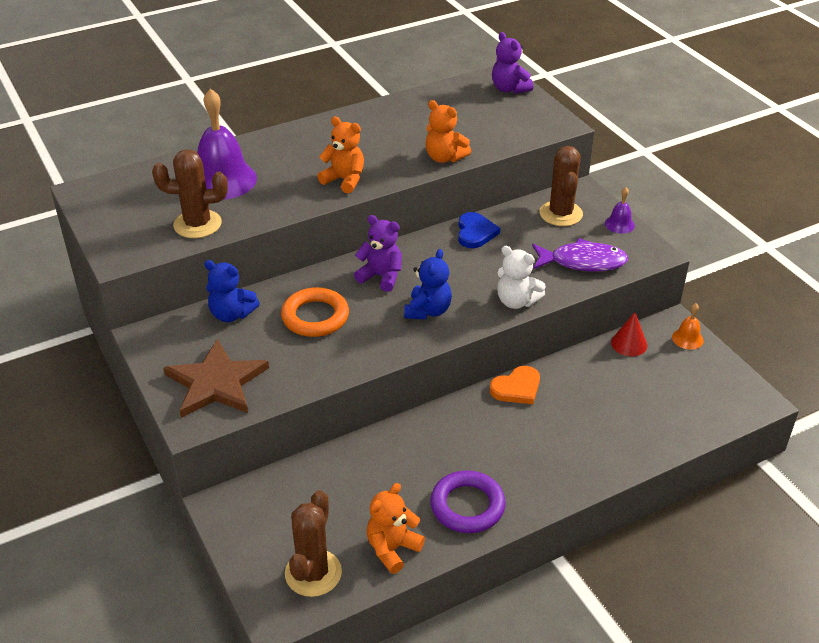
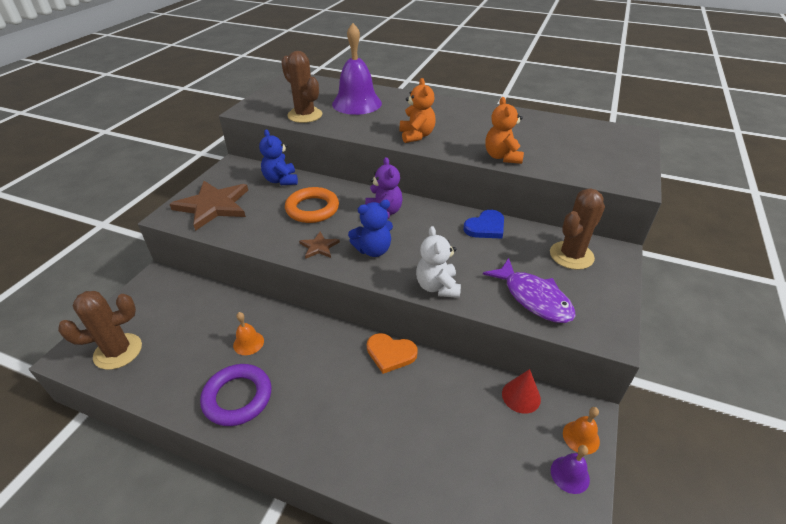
camera: 50 degrees right, 0 degrees up
orange teddy bear [367,483,425,574] -> none
purple teddy bear [492,32,533,94] -> none
purple bell [605,187,635,234] -> purple bell moved to [551,445,590,494]
none -> orange bell [233,312,264,355]
none -> brown star [299,232,340,259]

